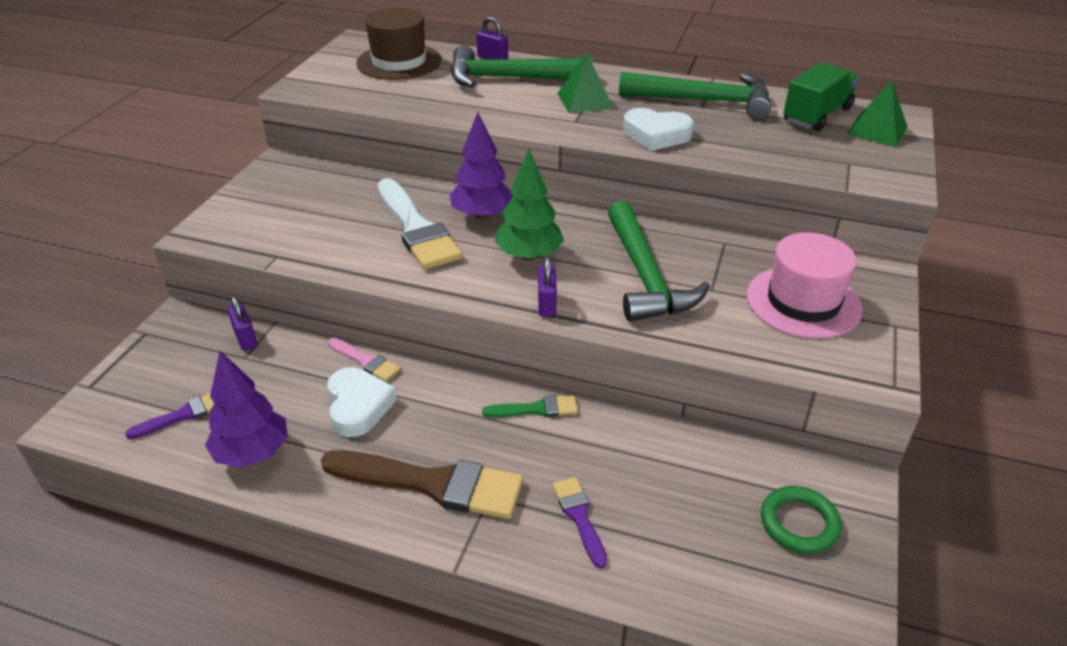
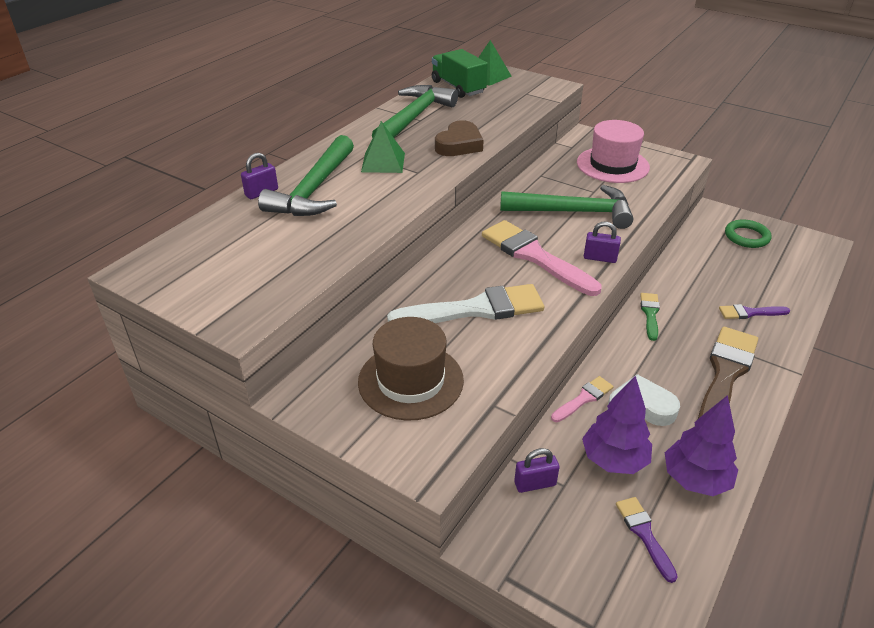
camera: 75 degrees left, 0 degrees up
brown hat [356,8,442,80] -> brown hat moved to [358,317,464,421]
purple tree [450,112,513,220] -> purple tree moved to [582,376,652,474]
green tree [494,149,564,261] -> pink brush [482,220,601,296]
white heart [623,108,694,151] -> brown heart [435,120,483,156]

